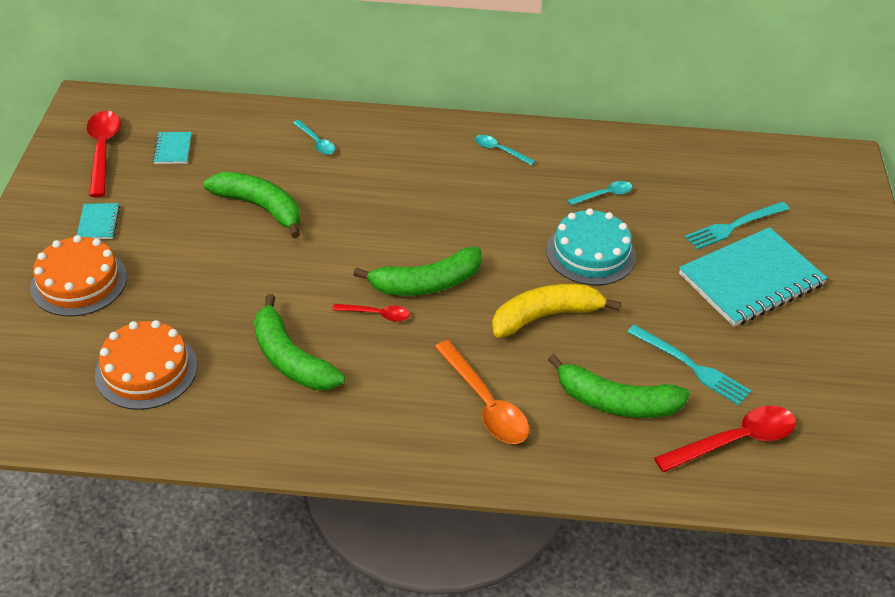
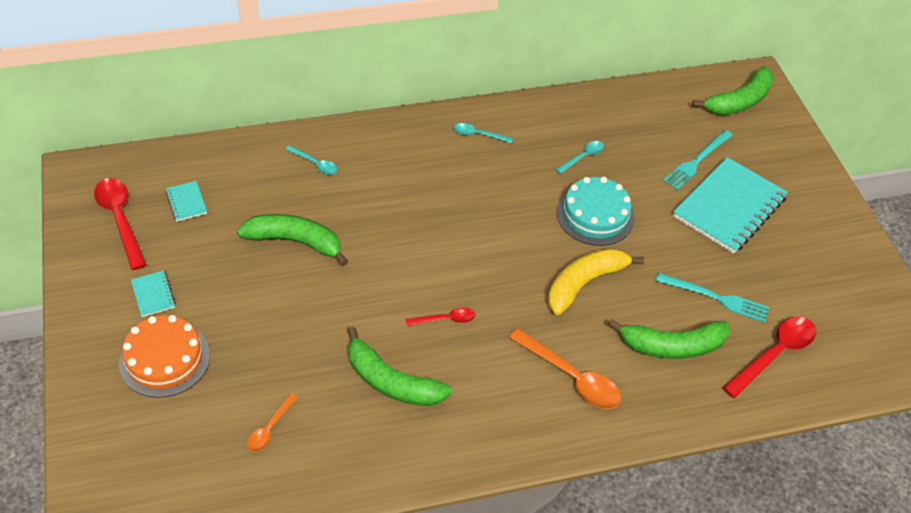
camera: 20 degrees left, 5 degrees up
orange cake [95,320,197,410] -> orange spoon [247,393,298,452]
green banana [353,247,482,296] -> green banana moved to [692,67,774,115]

